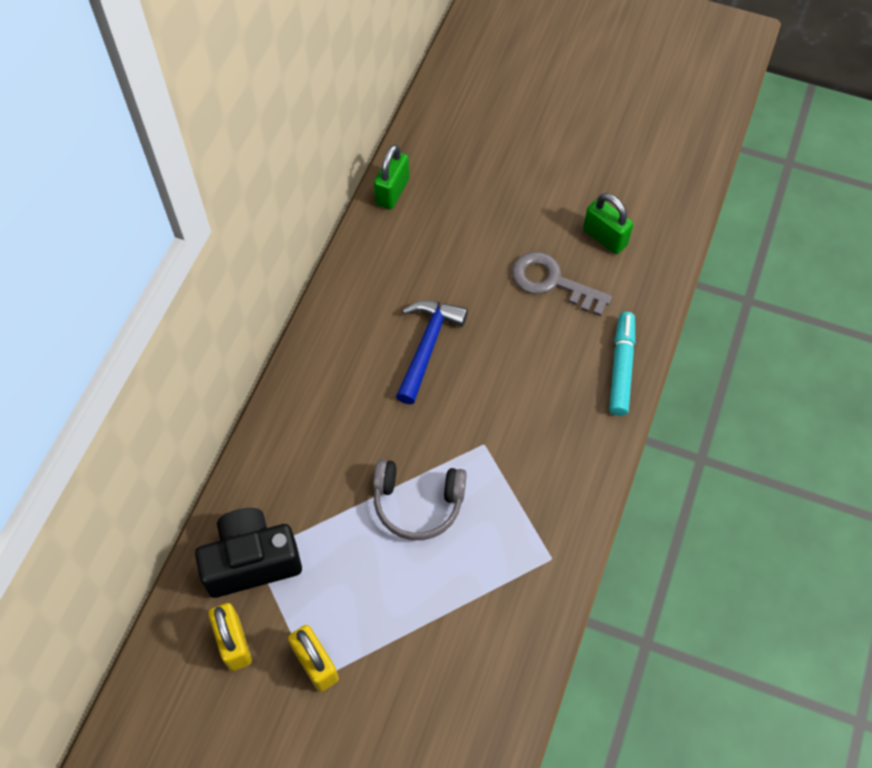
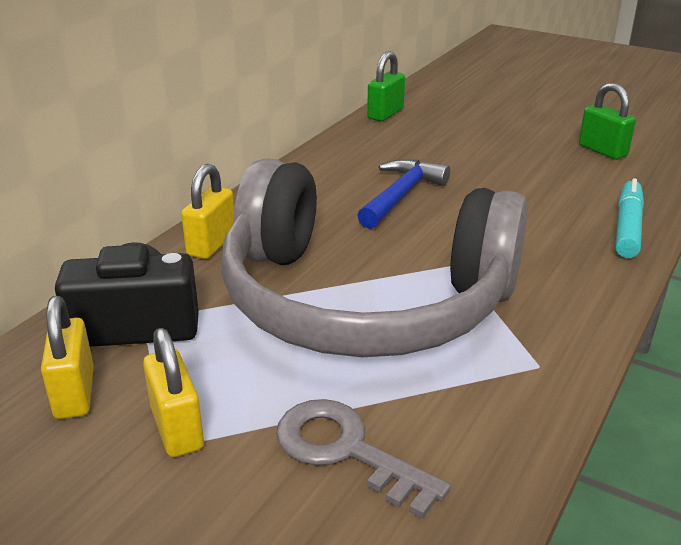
camera: 10 degrees right, 30 degrees down
grey headphones [373,460,467,540] -> grey headphones [221,158,528,357], size x2.45
grey key [512,252,612,316] -> grey key moved to [276,399,451,519]
none -> yellow padlock [181,164,234,259]

